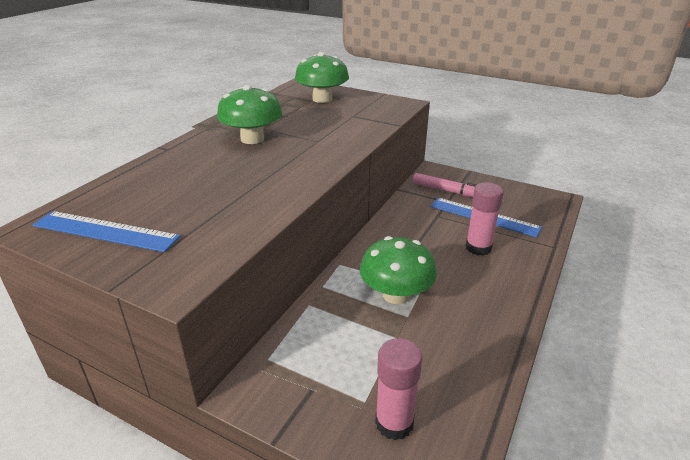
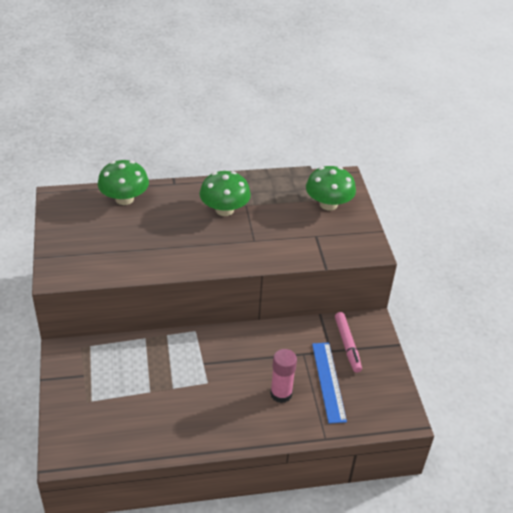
camera: 50 degrees right, 10 degrees up
blue ruler [33,211,181,252] -> none
green mushroom [360,236,437,304] -> green mushroom moved to [98,160,149,205]
pink glue stick [375,338,423,440] -> none

